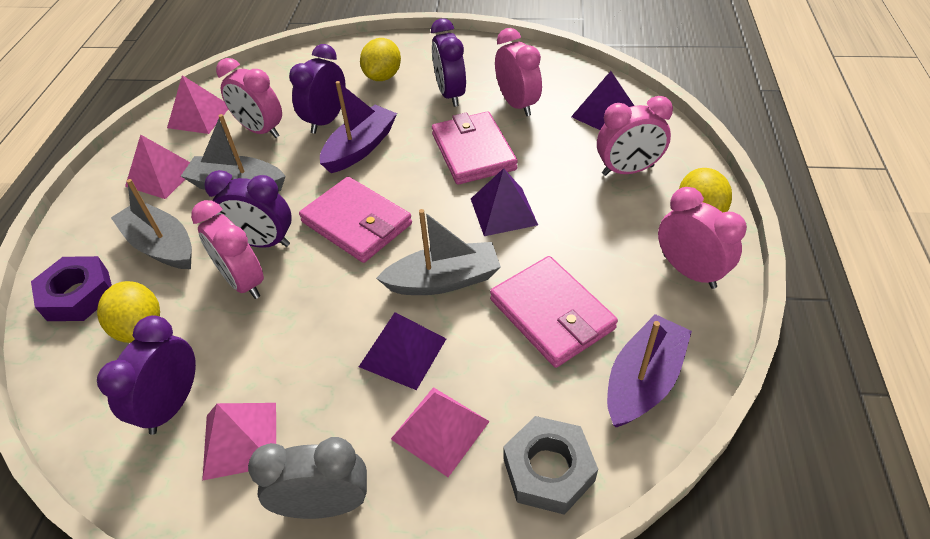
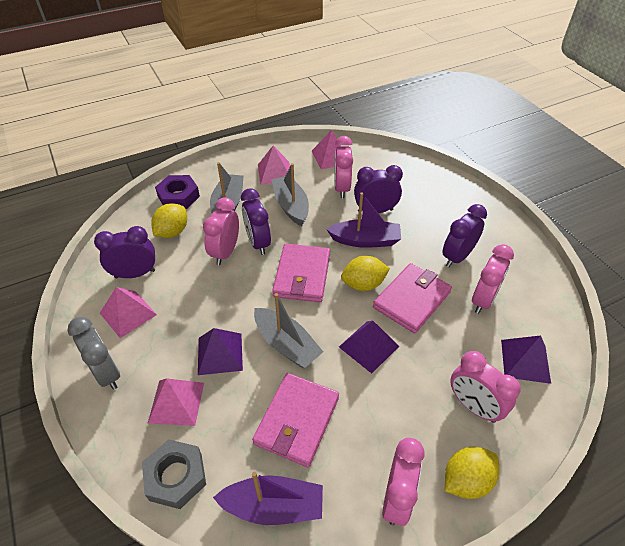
camera: 55 degrees right, 0 degrees up
yellow lemon [360,38,401,81] -> yellow lemon moved to [341,256,390,291]

